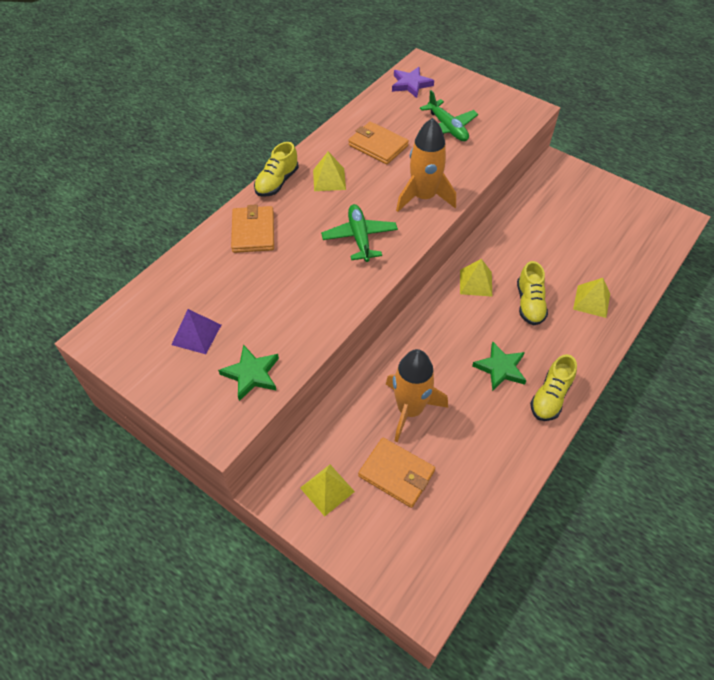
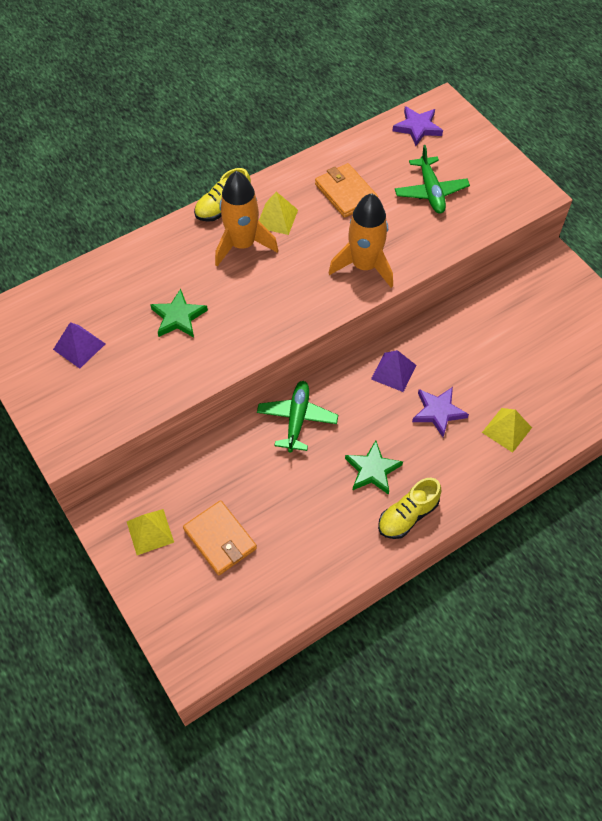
camera: 20 degrees right, 5 degrees up
green star [218,345,279,401] -> green star moved to [150,289,208,337]
orange wallet [231,204,274,253] -> none
green plane [321,204,398,262] -> green plane moved to [257,381,338,453]
orange rocket [386,349,448,442] -> orange rocket moved to [215,171,278,266]
yellow pyramid [460,259,492,297] -> purple pyramid [371,350,416,392]
yellow shoe [517,261,548,325] -> purple star [412,387,469,437]

